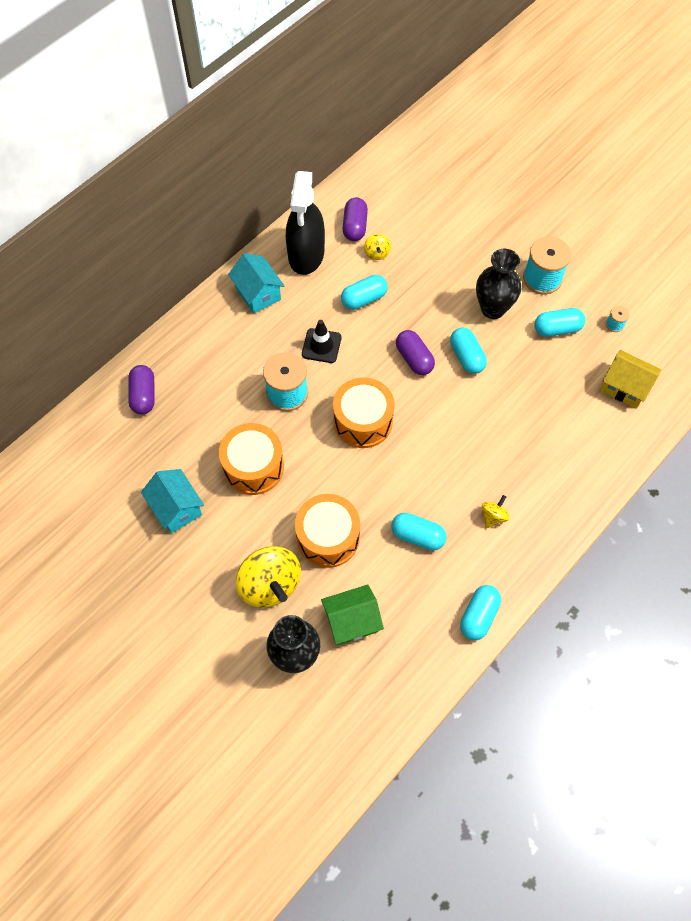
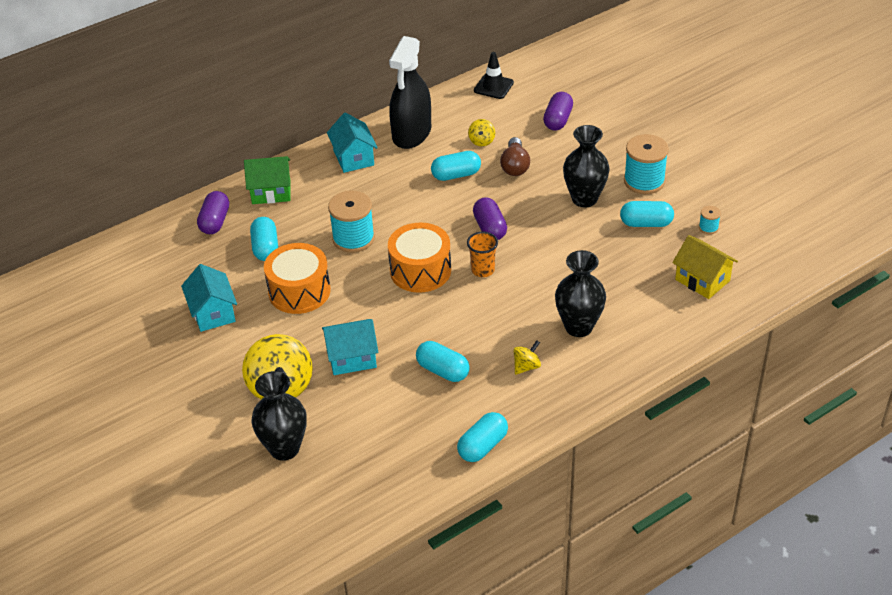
camera: 15 degrees right, 20 degrees down
orange drum [295,494,360,568] -> turquoise house [322,319,378,375]
black traffic cone [302,320,342,363] -> black traffic cone moved to [474,52,514,99]
green house [321,584,384,645] -> green house moved to [244,156,291,204]
purple capsule [343,197,368,241] -> purple capsule moved to [543,92,573,131]
turquoise capsule [450,327,487,374] -> turquoise capsule moved to [250,217,278,261]
none -> orange cup [467,231,498,277]
none -> brown light bulb [500,137,530,176]
none -> black vase [555,250,606,337]

